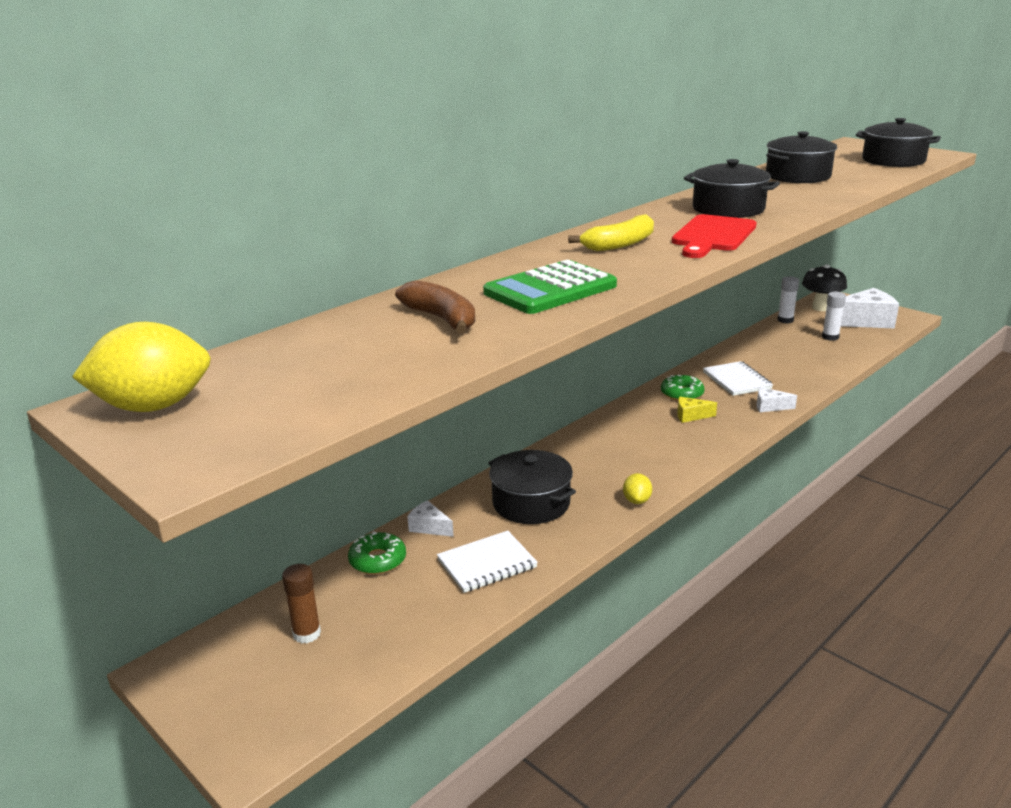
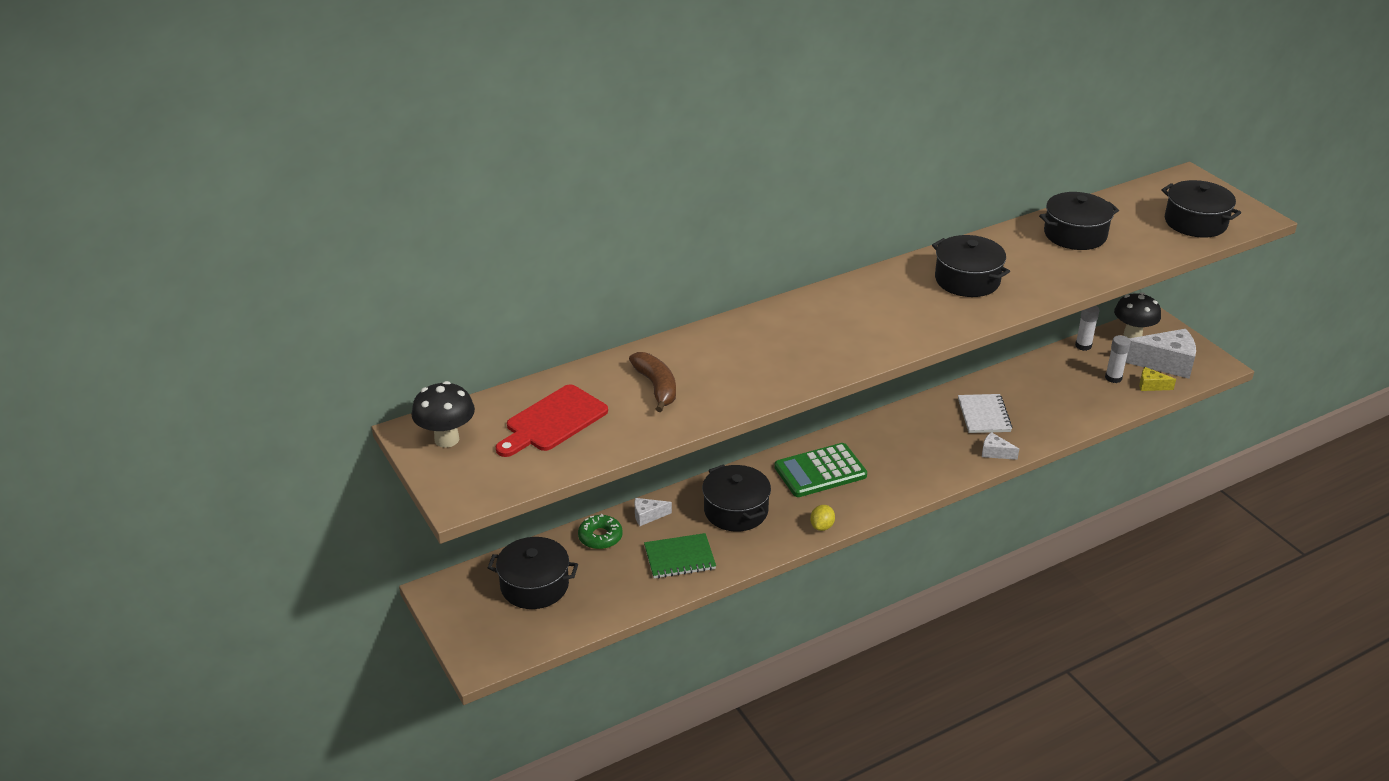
camera: 15 degrees right, 10 degrees up
yellow lemon [72,322,211,412] -> black mushroom [412,381,475,448]
brown glue stick [282,564,321,644] -> black pot [488,537,578,609]
white cheese [407,500,454,537] -> white cheese turned 60 degrees counterclockwise [635,498,672,526]
white notebook [437,531,538,593] -> green notebook [644,533,716,578]
green calculator [483,259,617,314] -> green calculator moved to [774,443,867,497]
yellow banana [568,214,654,251] -> none
green donut [661,375,705,401] -> none
red cutting board [672,214,757,258] -> red cutting board moved to [496,384,608,457]
yellow cheese [677,397,717,423] -> yellow cheese moved to [1139,367,1176,391]

